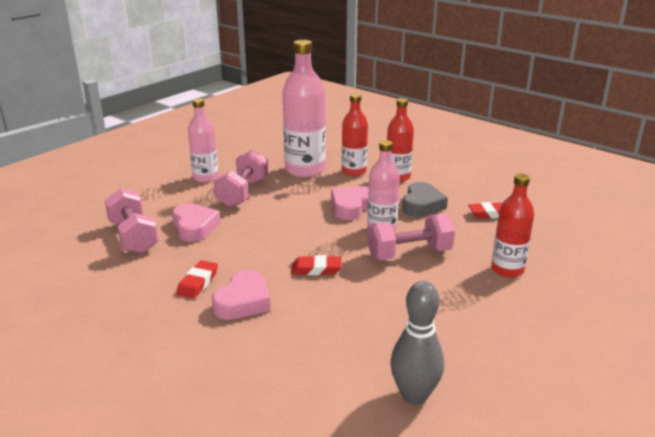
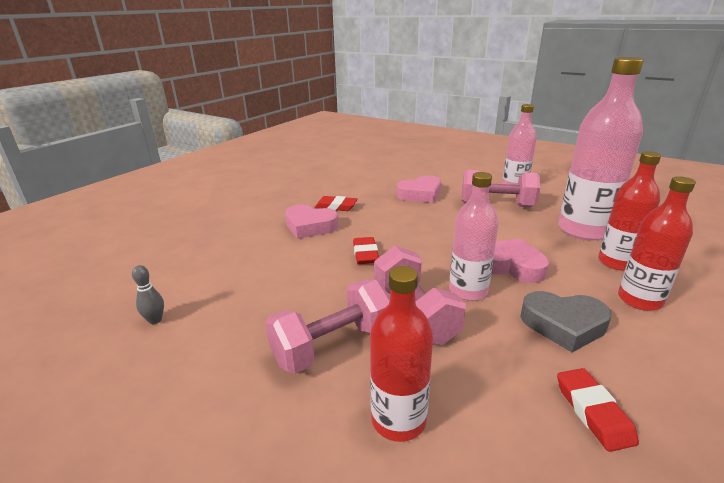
camera: 85 degrees right, 0 degrees up
pink dumbbell [105,188,159,254] -> pink dumbbell moved to [265,280,390,374]
grey bowling pin [390,281,444,405] -> grey bowling pin [132,265,164,324], size x0.48

